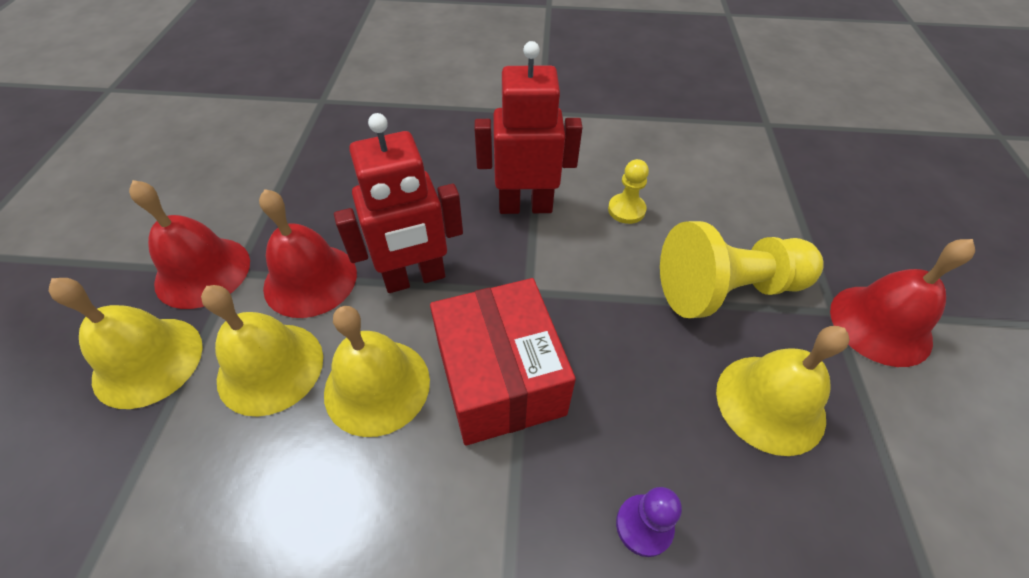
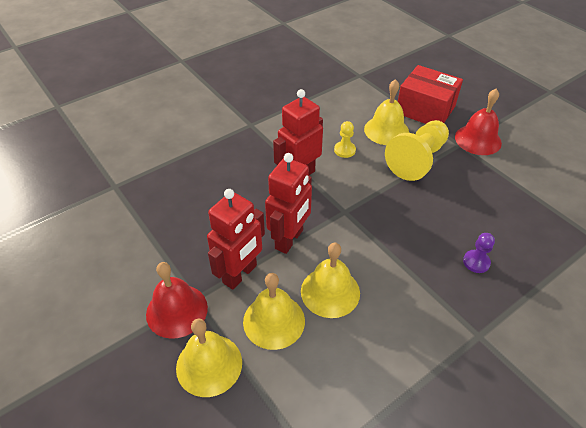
camera: 40 degrees left, 5 degrees down
red bell [259,189,357,318] -> red robot [207,189,265,290]
red box [430,278,576,445] -> red box moved to [398,65,463,124]
yellow bell [716,326,850,456] -> yellow bell moved to [364,79,409,145]

